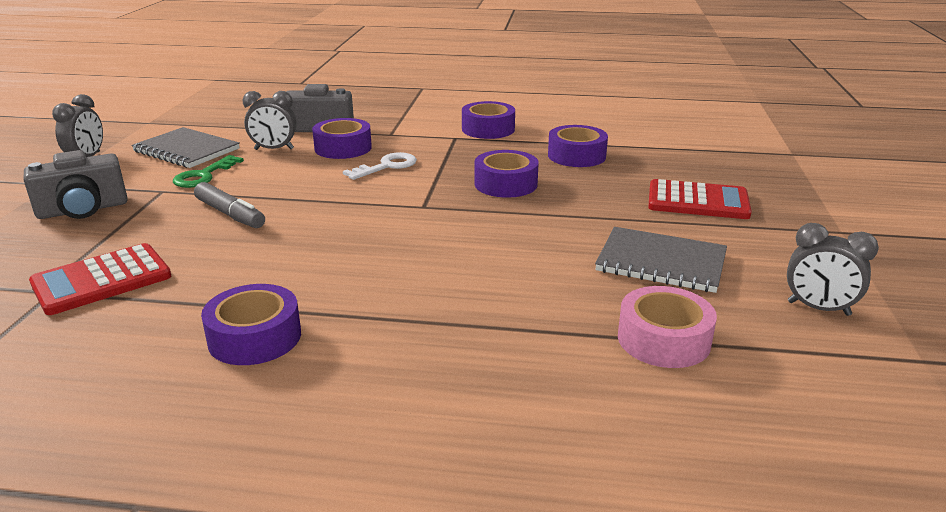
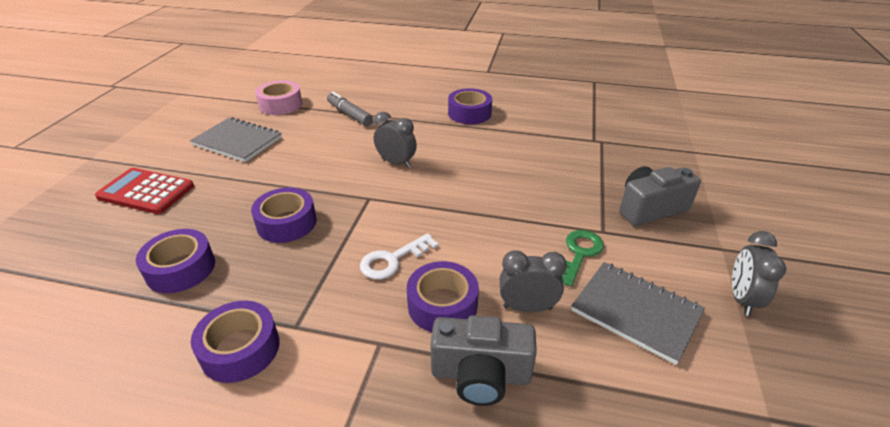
camera: 175 degrees left, 10 degrees up
red calculator [29,243,171,315] -> none
grey marker [194,182,265,228] -> grey marker moved to [327,91,373,126]
grey clock [787,223,879,316] -> grey clock moved to [374,112,417,168]

